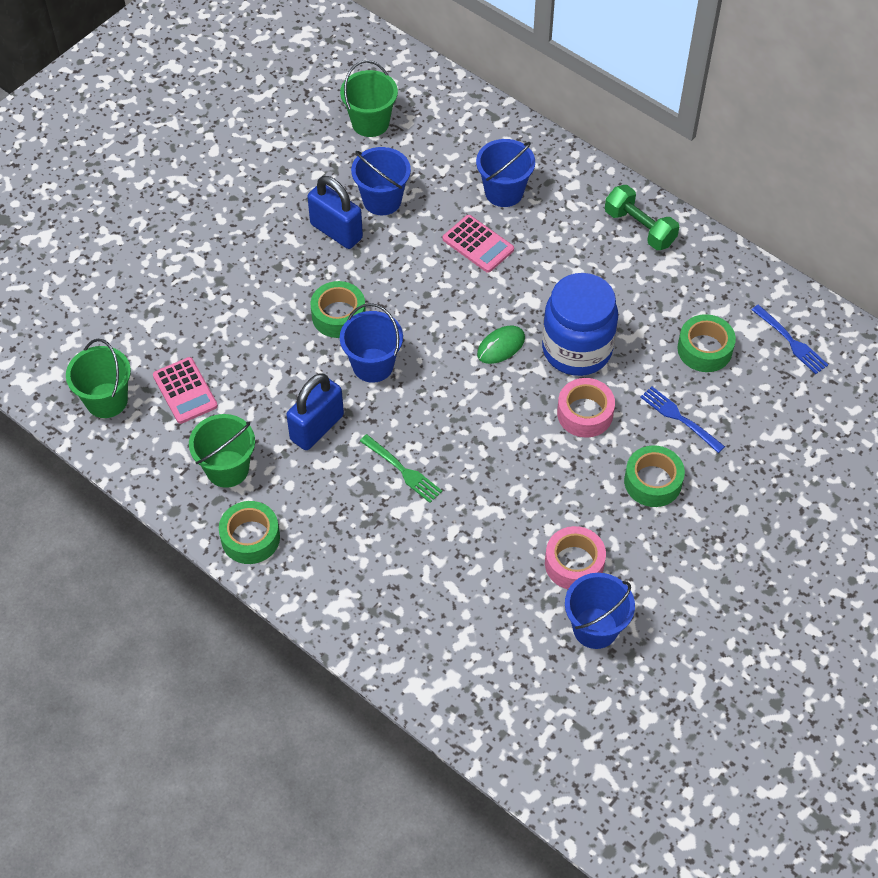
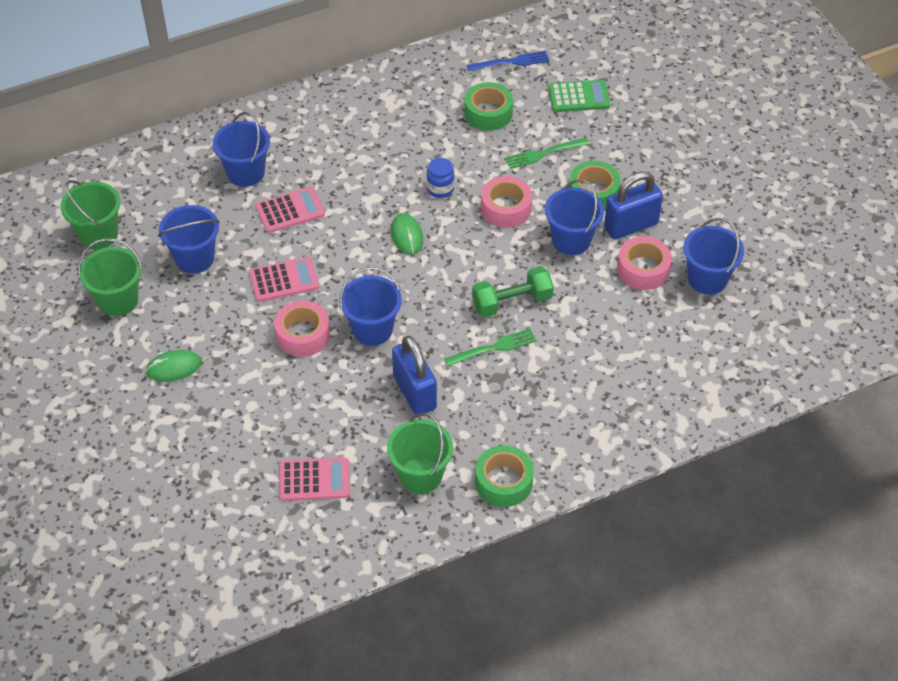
camera: 65 degrees left, 5 degrees down
green bucket [66,339,131,418] -> green bucket moved to [78,238,142,316]
blue padlock [307,176,363,249] -> blue padlock moved to [604,171,663,240]
green tape [310,281,366,338] -> pink tape [274,300,330,357]
blue jar [542,273,618,376] -> blue jar [427,158,455,198], size x0.42
green dumbbell [605,185,679,250] -> green dumbbell moved to [472,266,554,317]
blue fork [640,387,725,453] -> green fork [505,138,589,169]
none -> green mouse [145,350,202,382]
none -> pink calculator [249,257,319,302]
none -> blue bucket [545,179,604,255]
none -> green calculator [548,80,610,112]

